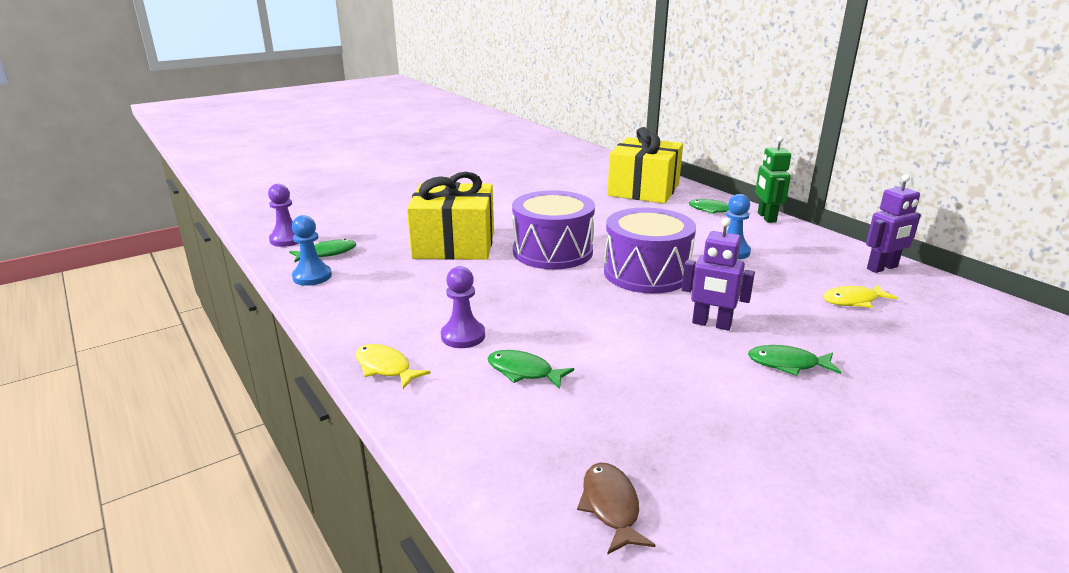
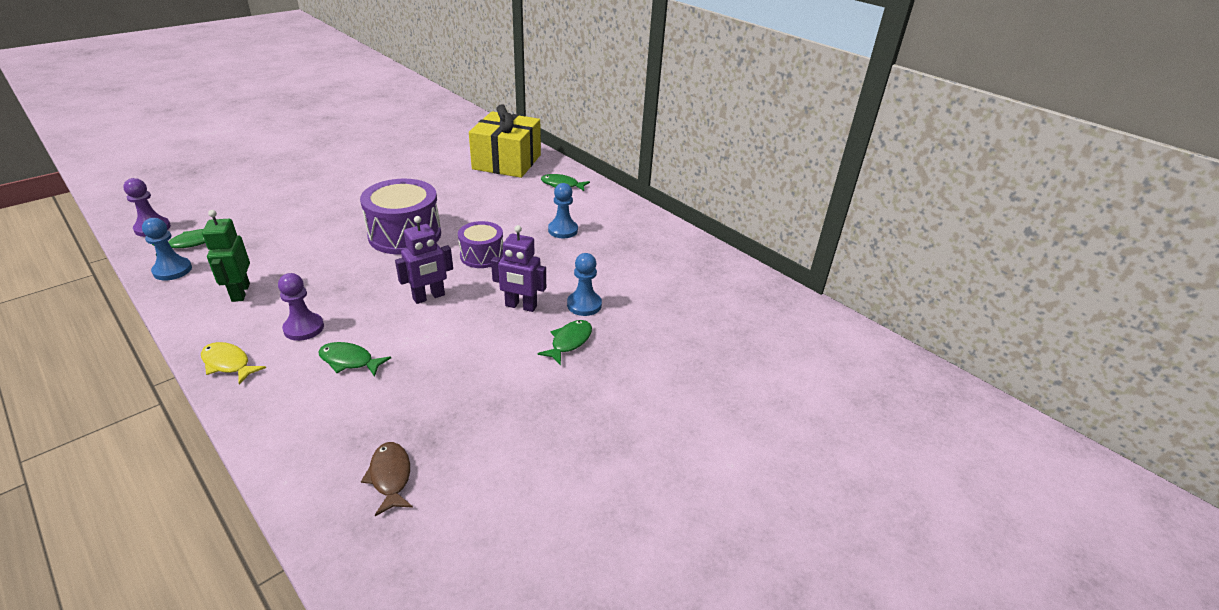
camera: 10 degrees left, 10 degrees up
yellow gift [407,172,494,260] -> none
purple drum [604,208,696,293] -> purple drum [458,221,503,268], size x0.59
green fish [748,345,841,376] -> green fish turned 120 degrees clockwise [537,320,592,365]
green robot [755,136,791,223] -> green robot moved to [202,210,250,302]
yellow fish [823,285,898,308] -> none
purple robot [866,174,921,273] -> purple robot moved to [395,216,453,304]
none -> blue pawn [567,253,602,316]

